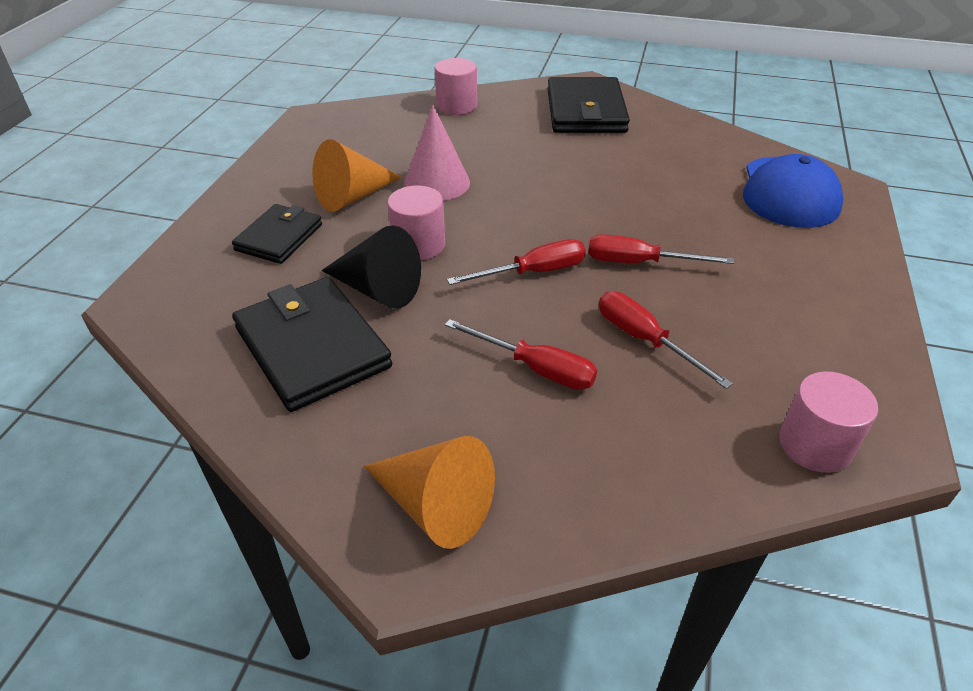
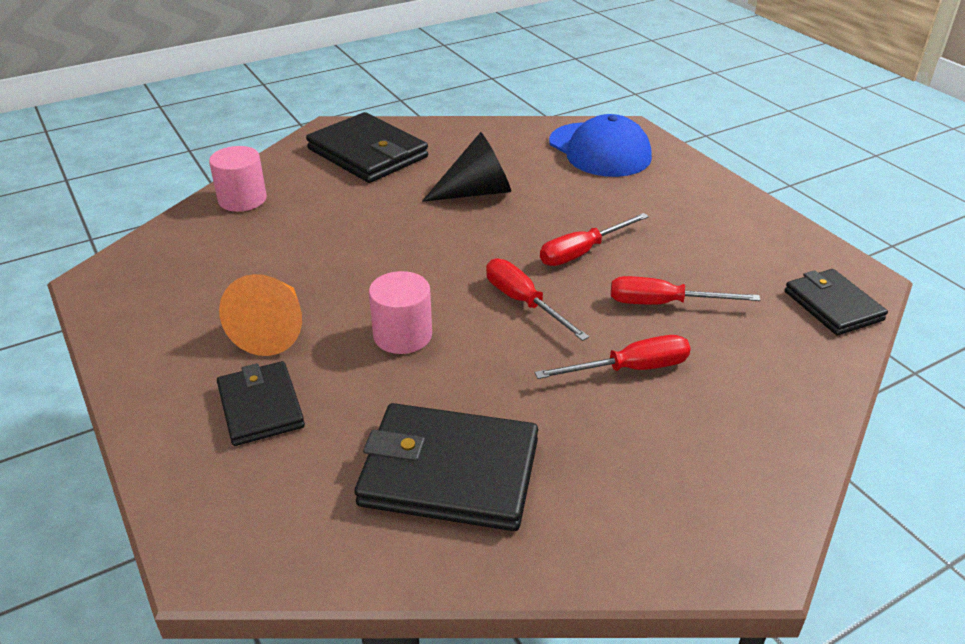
camera: 45 degrees left, 5 degrees down
black cone [322,226,421,309] -> black cone moved to [422,132,511,202]
orange cone [364,436,495,549] -> none
pink cone [404,105,470,201] -> none
red screwdriver [447,239,586,285] -> red screwdriver turned 60 degrees counterclockwise [486,259,589,341]
pink cylinder [779,371,878,473] -> black wallet [785,269,888,335]

